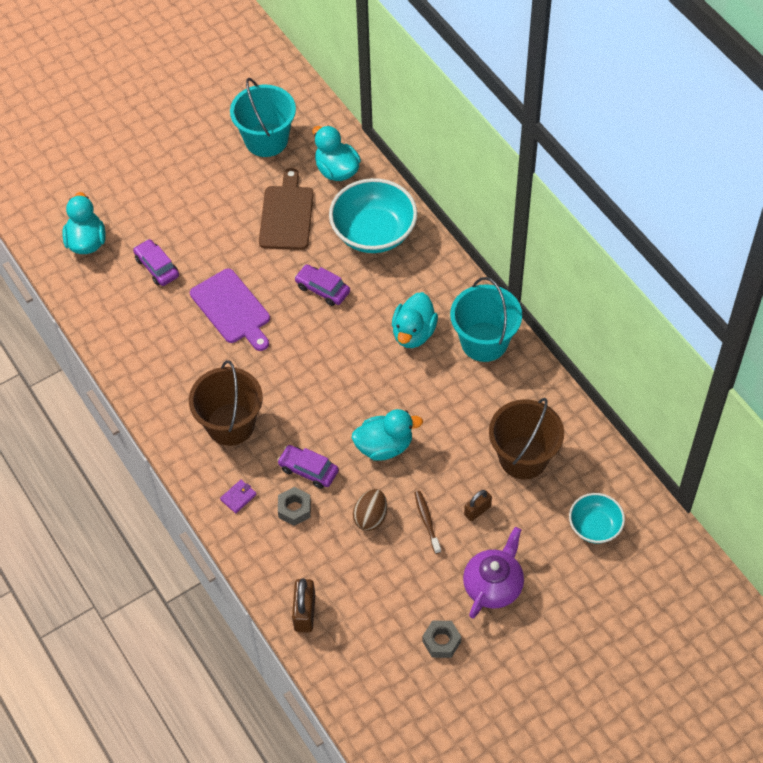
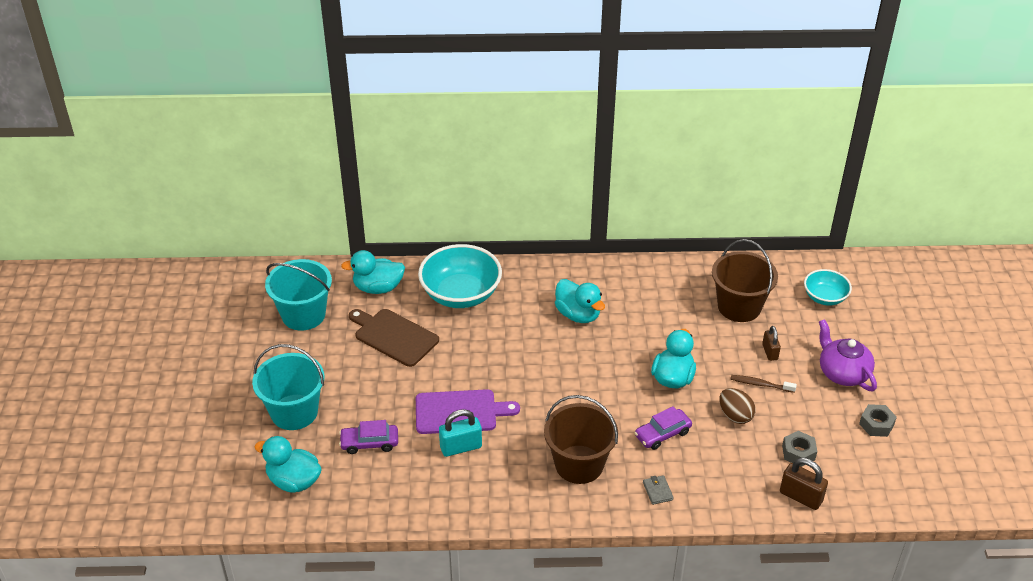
camera: 60 degrees left, 15 degrees down
purple wallet [220,480,257,513] -> grey wallet [643,475,674,505]
grey nut [278,487,311,526] -> grey nut moved to [782,431,817,467]
purple car [294,264,350,306] -> none
turquoise bucket [450,277,522,362] -> turquoise bucket moved to [252,344,324,430]
none -> turquoise padlock [439,409,482,457]

